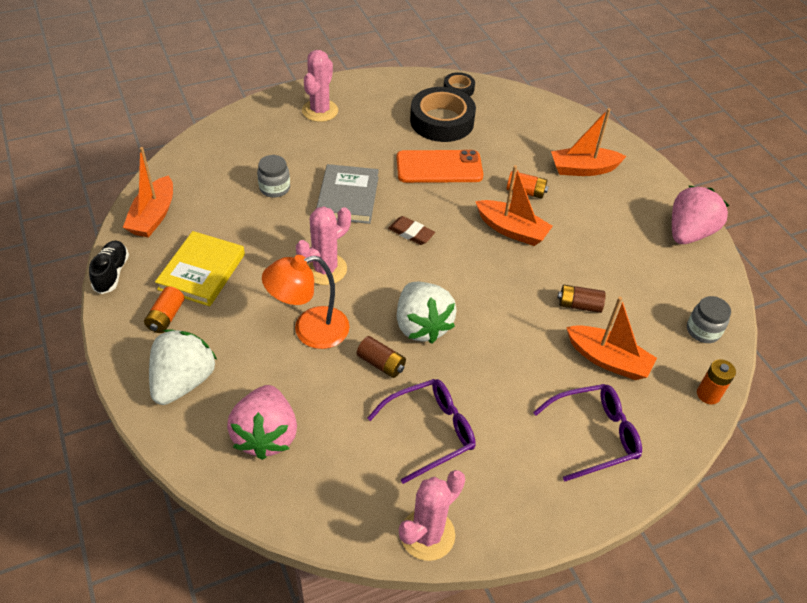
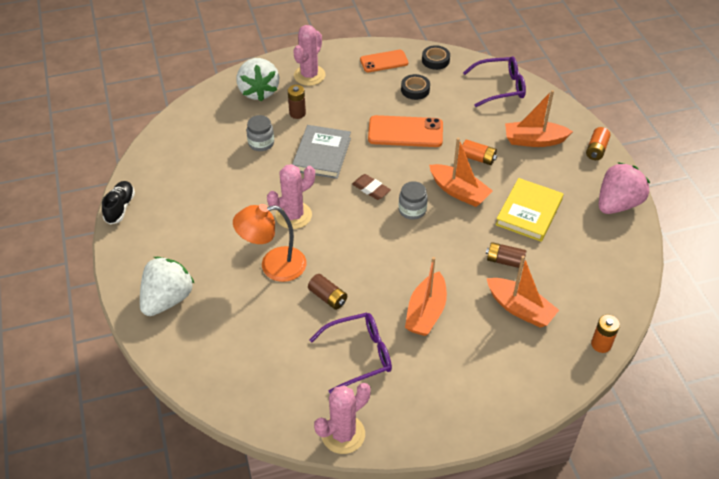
camera: 10 degrees right, 0 degrees up
orange boat [123,147,173,238] -> orange boat moved to [405,257,447,336]
orange battery [144,286,185,333] -> orange battery moved to [586,127,611,160]
yellow book [155,231,245,306] -> yellow book moved to [495,178,564,242]
pink strawberry [227,385,297,460] -> none
white strawberry [397,282,457,343] -> white strawberry moved to [236,58,279,101]
black tape [410,87,476,142] -> black tape [401,74,430,100], size x0.51
purple glasses [533,384,642,481] -> purple glasses moved to [463,56,526,107]
grey jar [687,296,731,343] -> grey jar moved to [399,181,428,220]
none -> brown battery [288,85,306,119]
none -> orange phone [360,50,408,72]

